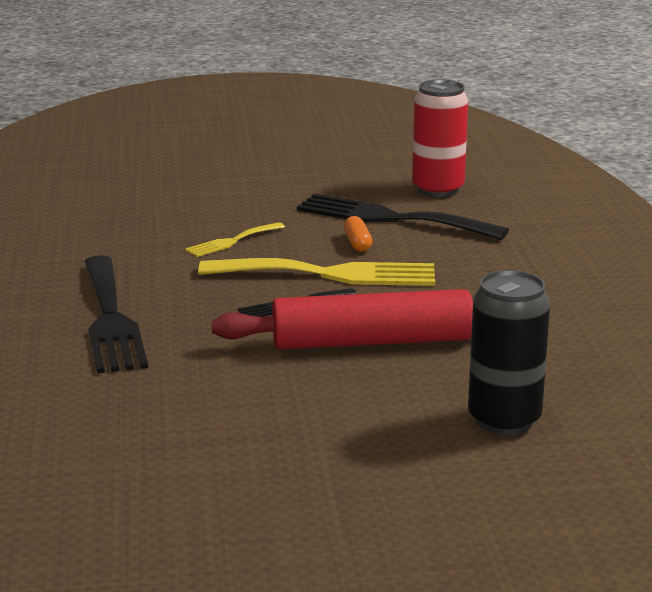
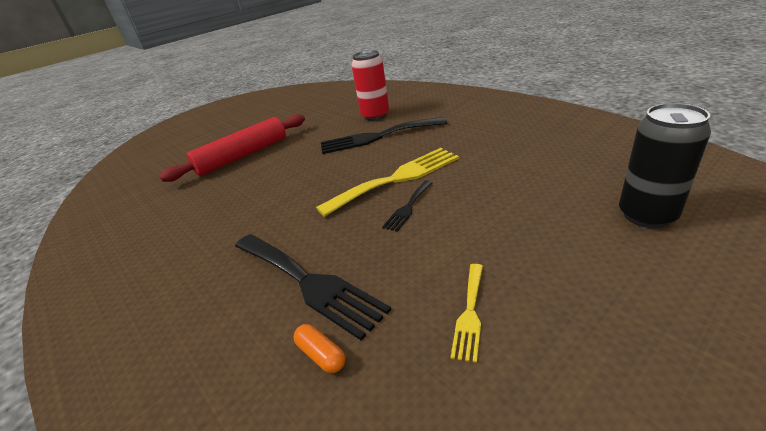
camera: 30 degrees left, 10 degrees up
yellow fork [185,222,285,257] -> yellow fork moved to [451,264,483,363]
red rolling pin [212,289,473,350] -> red rolling pin moved to [159,114,305,182]
orange capsule [344,216,372,252] -> orange capsule moved to [294,324,345,373]

